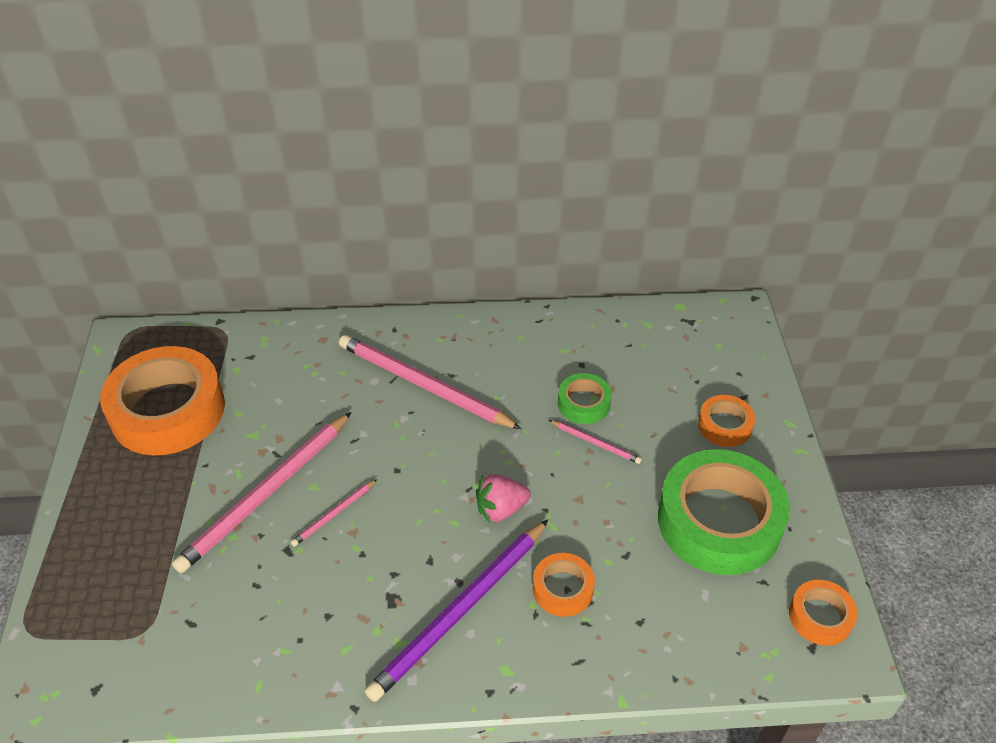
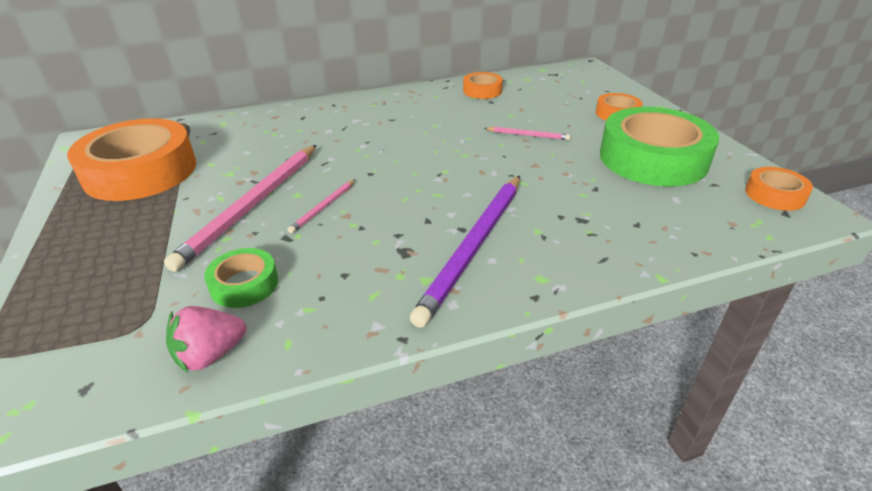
camera: 15 degrees left, 10 degrees down
pink pencil [339,335,522,429] -> none
pink strawberry [476,474,531,524] -> pink strawberry moved to [166,306,247,373]
orange tape [533,553,595,617] -> orange tape moved to [463,72,503,99]
green tape [558,373,612,424] -> green tape moved to [204,248,278,308]

